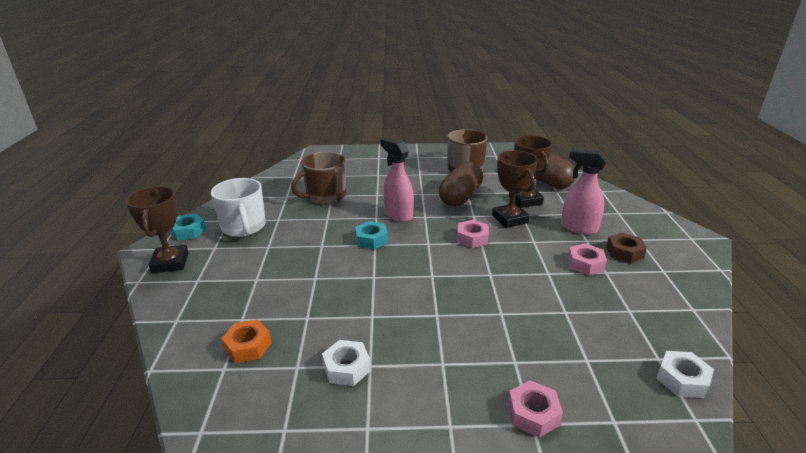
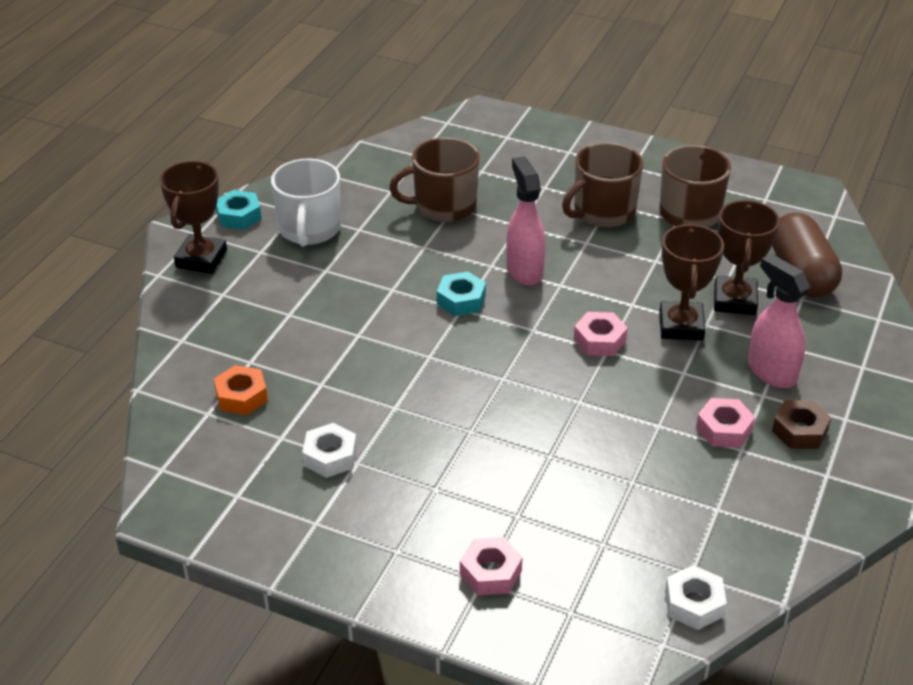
camera: 25 degrees right, 10 degrees up
brown capsule [439,162,483,207] -> none
none -> brown mug [562,142,643,228]

